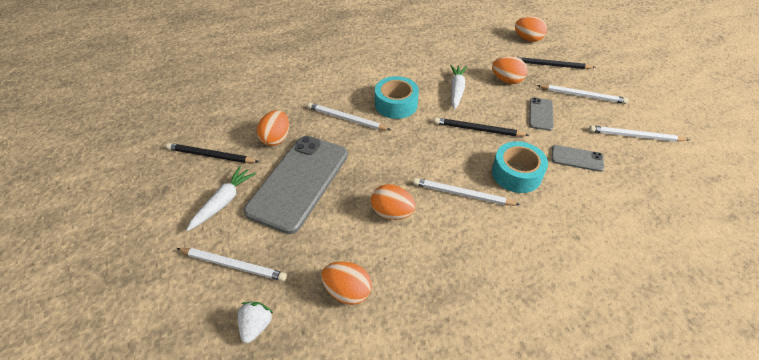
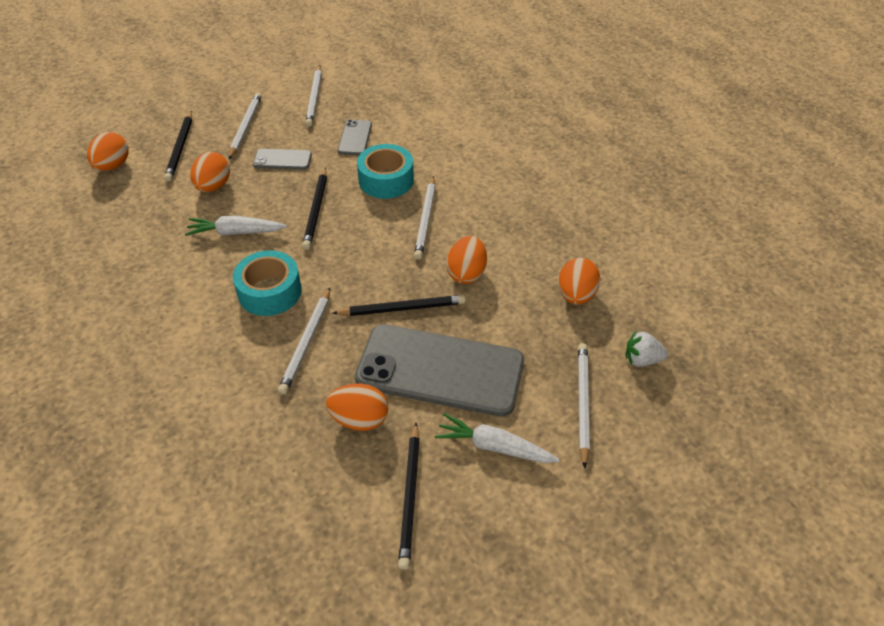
camera: 100 degrees left, 0 degrees up
none -> black pencil [332,295,466,316]

